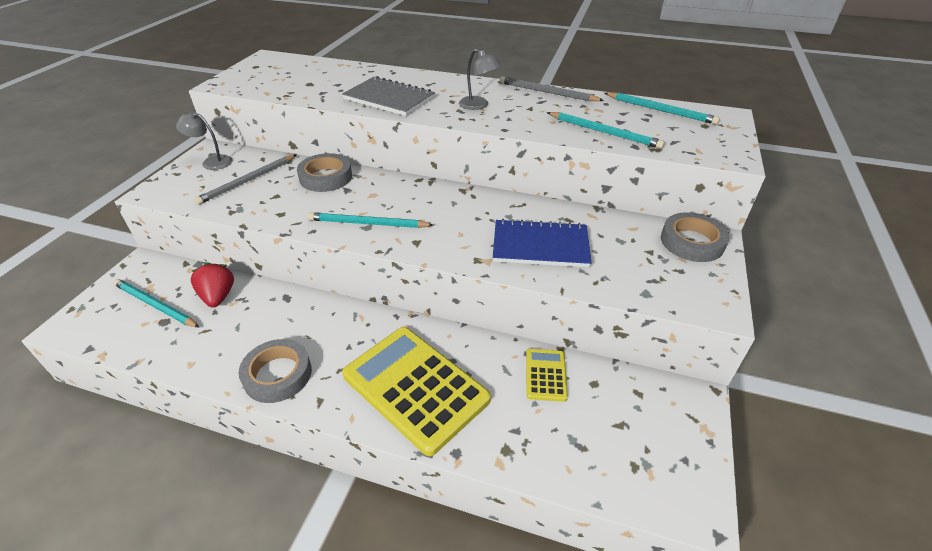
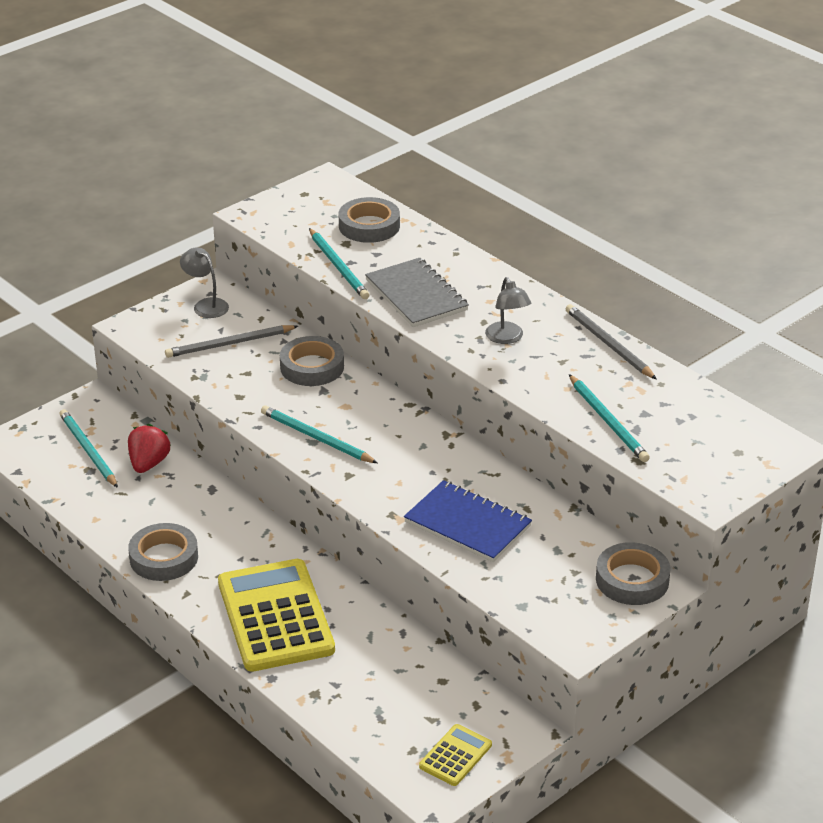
camera: 30 degrees right, 5 degrees down
yellow calculator [526,349,568,402] -> yellow calculator moved to [419,724,492,786]
turquoise pencil [605,92,720,125] -> turquoise pencil moved to [309,228,370,299]
none -> grey tape [339,197,400,243]

